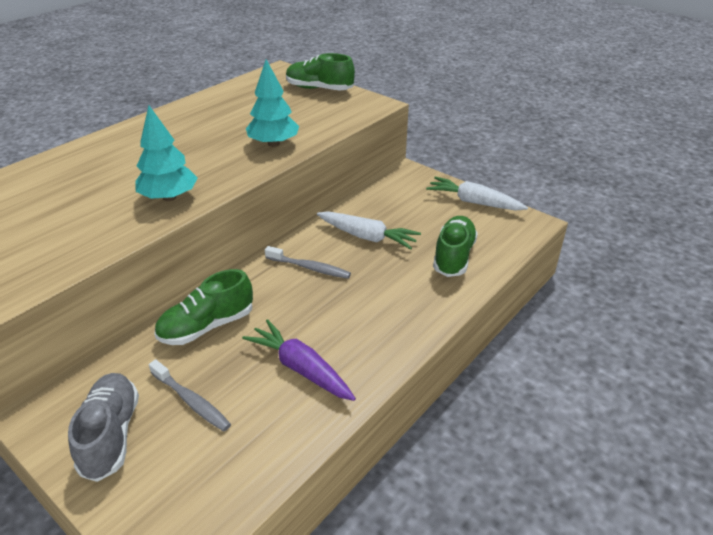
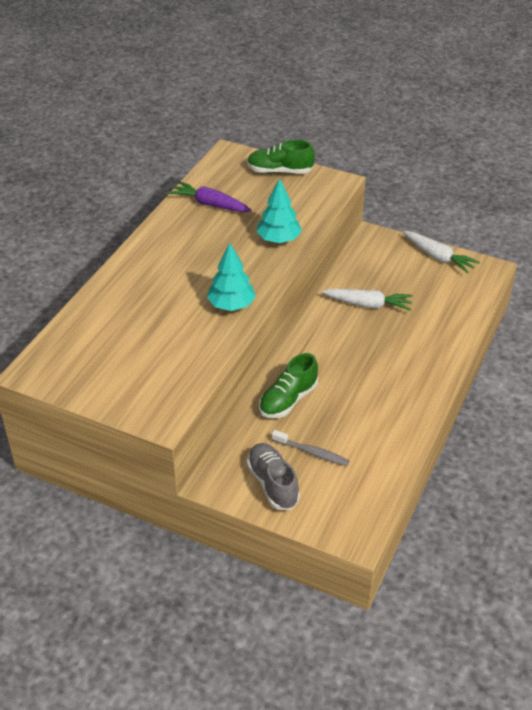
camera: 15 degrees left, 5 degrees up
purple carrot [242,319,356,401] -> purple carrot moved to [168,181,252,212]
grey toothbrush [265,246,351,279] -> none
white carrot [426,177,528,211] -> white carrot turned 150 degrees counterclockwise [403,231,480,273]
green shoe [433,216,478,277] -> none

